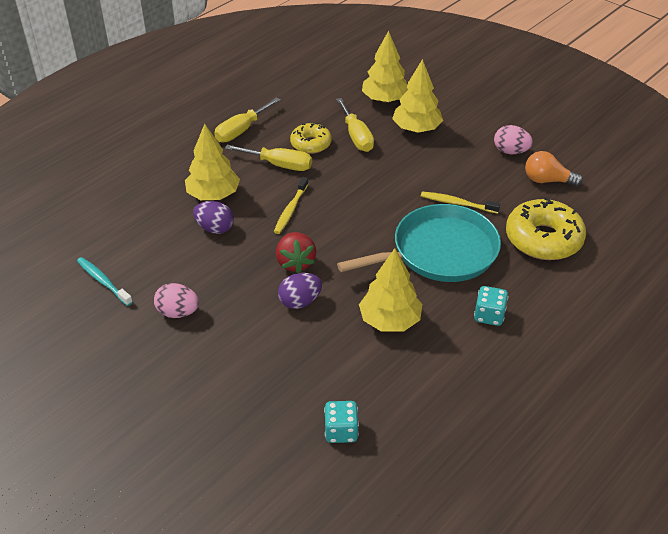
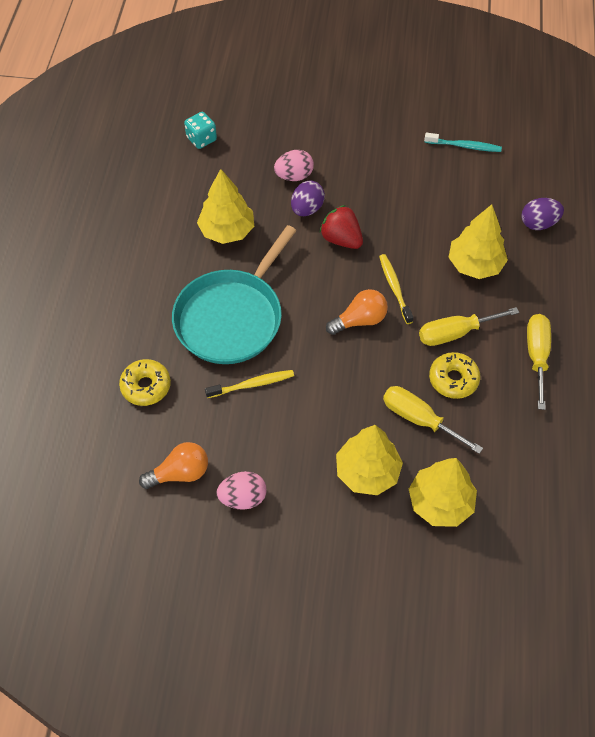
camera: 145 degrees right, 15 degrees up
pink egg [154,283,199,318] -> pink egg moved to [274,150,314,181]
purple egg [193,201,234,234] -> purple egg moved to [521,198,564,230]
turquoise dice [474,286,508,326] -> none
yellow donut [506,197,586,260] -> yellow donut [119,359,171,406], size x0.60
none -> orange light bulb [326,289,388,335]

